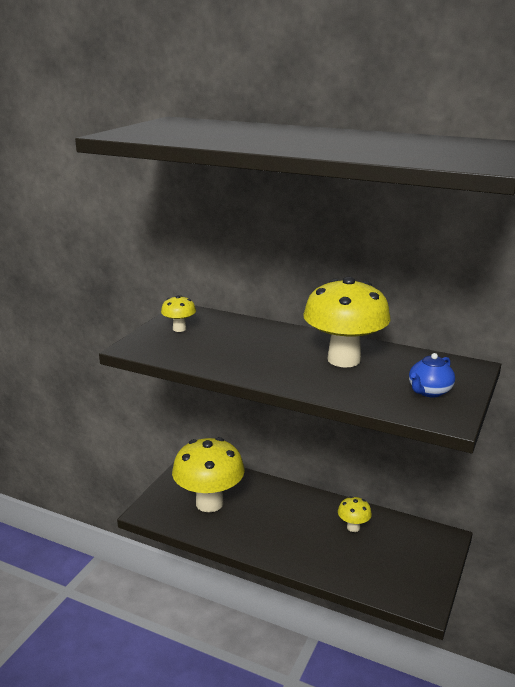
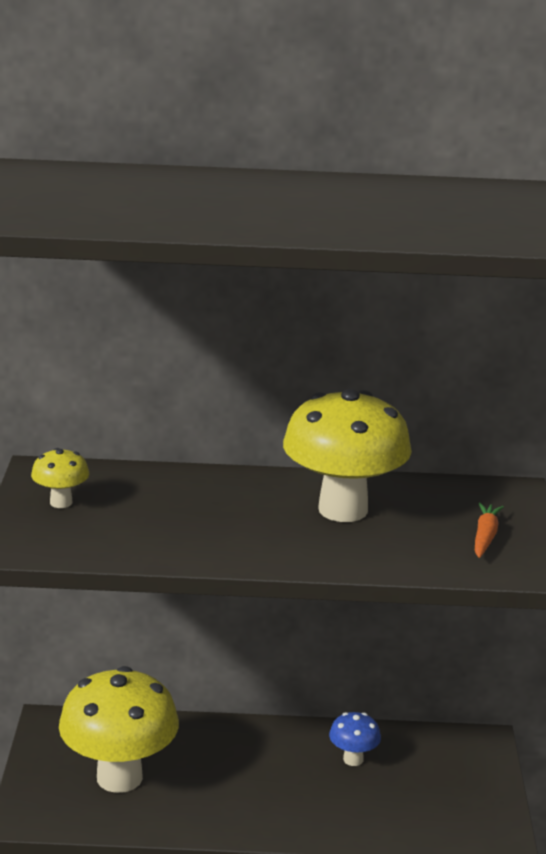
camera: 25 degrees left, 0 degrees up
yellow mushroom [338,496,372,532] -> blue mushroom [329,712,381,766]
blue teapot [409,353,455,397] -> orange carrot [475,503,504,558]

